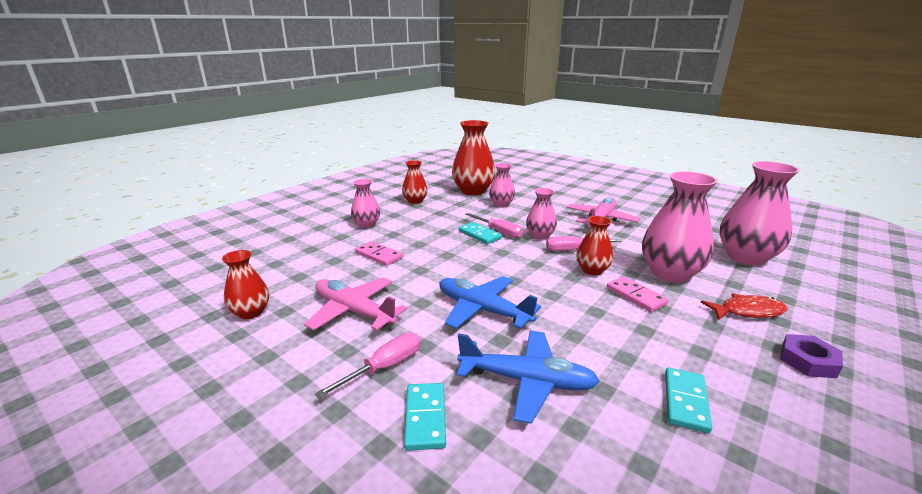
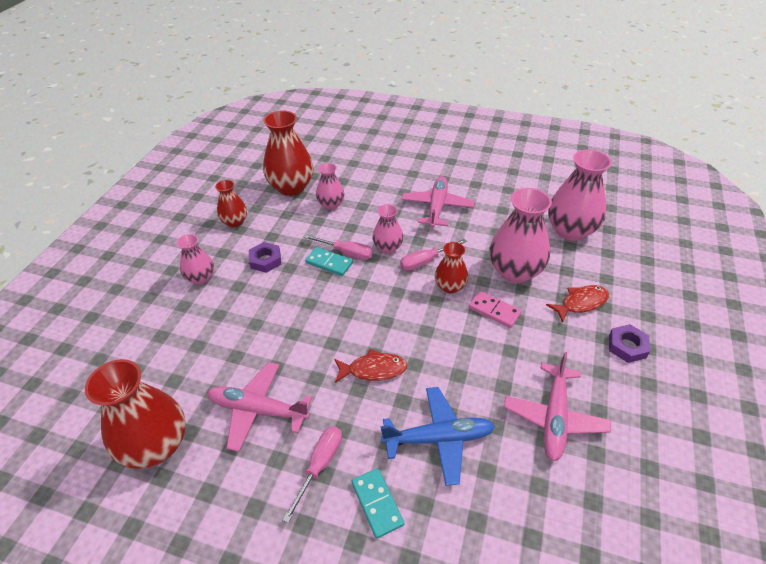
camera: 20 degrees left, 20 degrees up
red vase [222,250,269,319] -> red vase [85,359,186,469], size x1.79
pink domino [355,241,403,266] -> none
blue plane [439,276,541,329] -> red fish [334,349,408,383]
turquoise domino [665,367,712,434] -> pink plane [504,352,611,461]
none -> purple nut [249,242,281,273]

